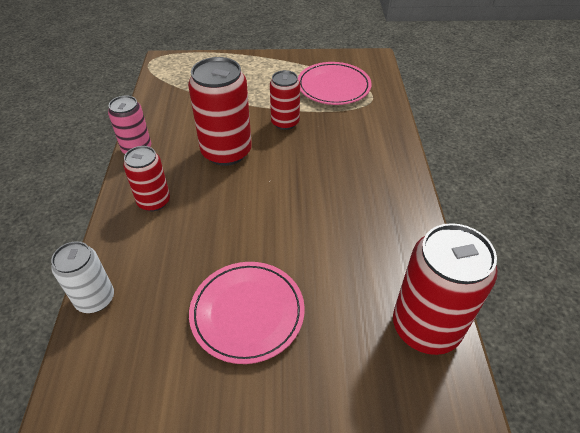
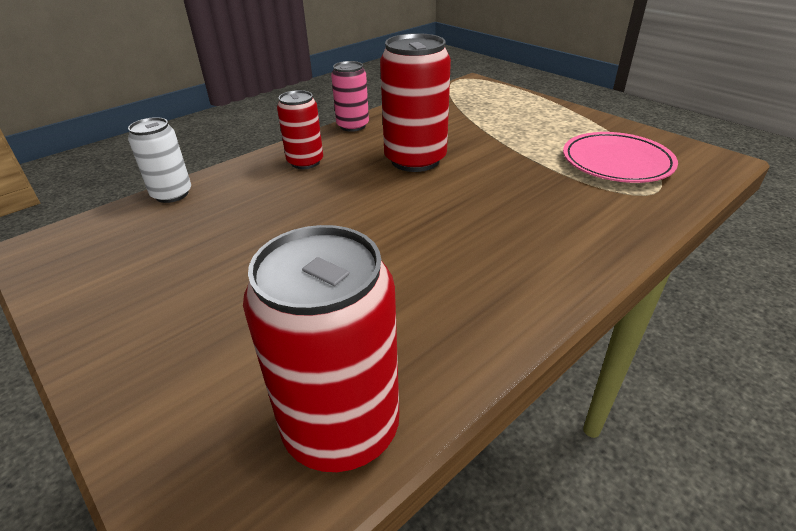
camera: 50 degrees right, 10 degrees down
pink plate [189,262,305,364] -> none
red can [270,70,300,130] -> none

